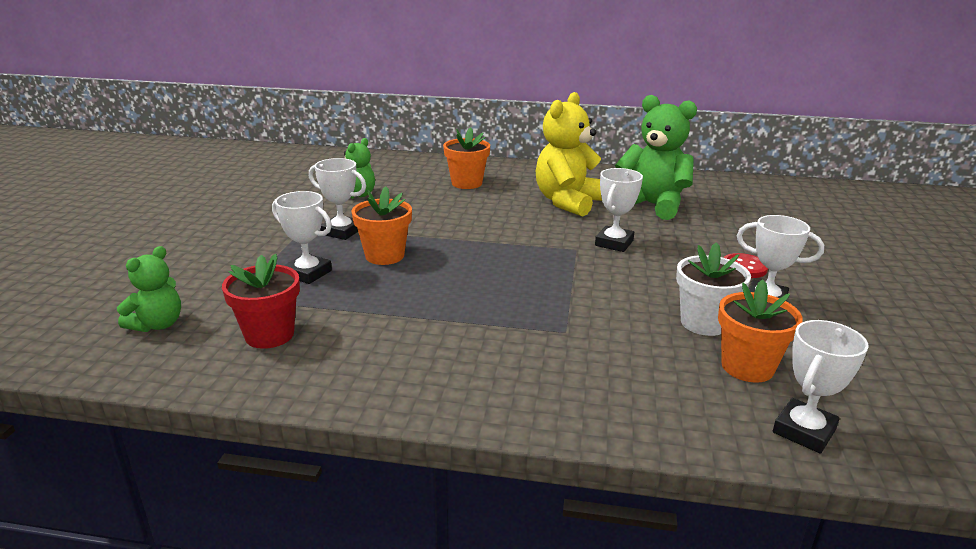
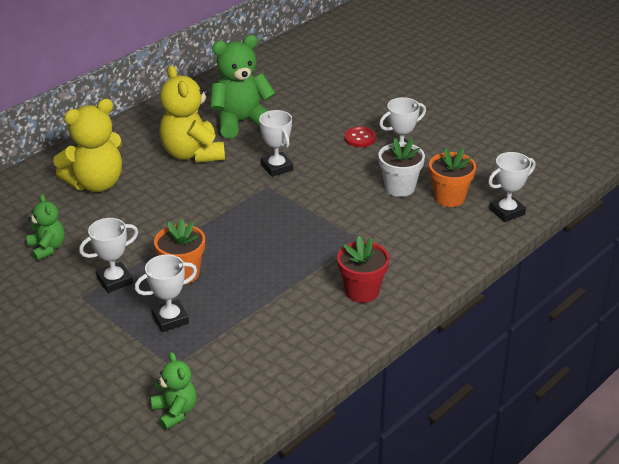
camera: 55 degrees left, 10 degrees up
red flower pot [222,254,300,349] -> red flower pot moved to [337,236,389,303]
orange flower pot [443,127,490,189] -> yellow teddy bear [53,99,122,192]
white trophy [773,320,869,454] -> white trophy turned 75 degrees clockwise [488,152,536,222]

